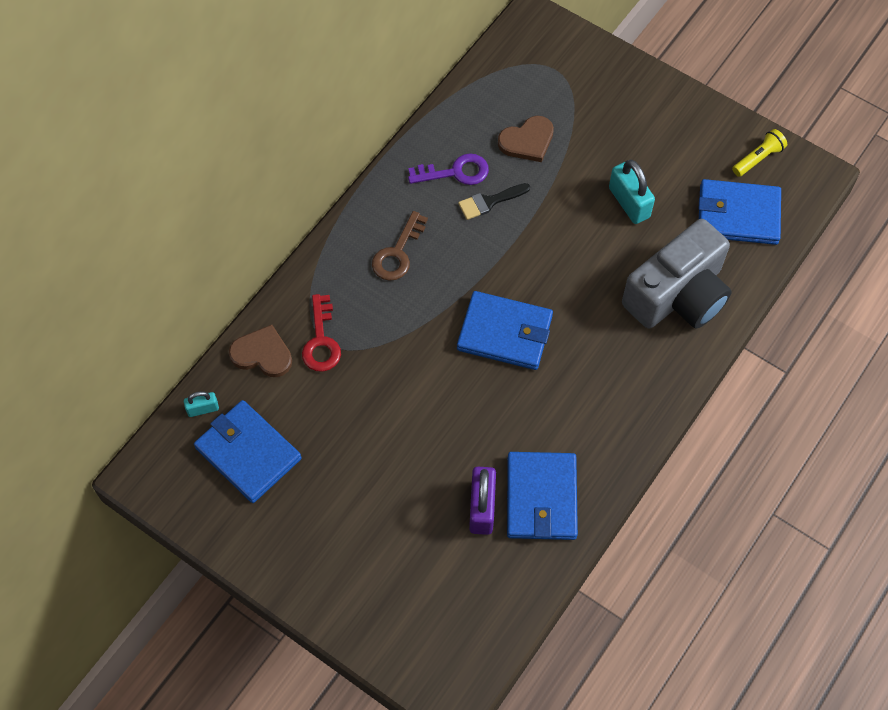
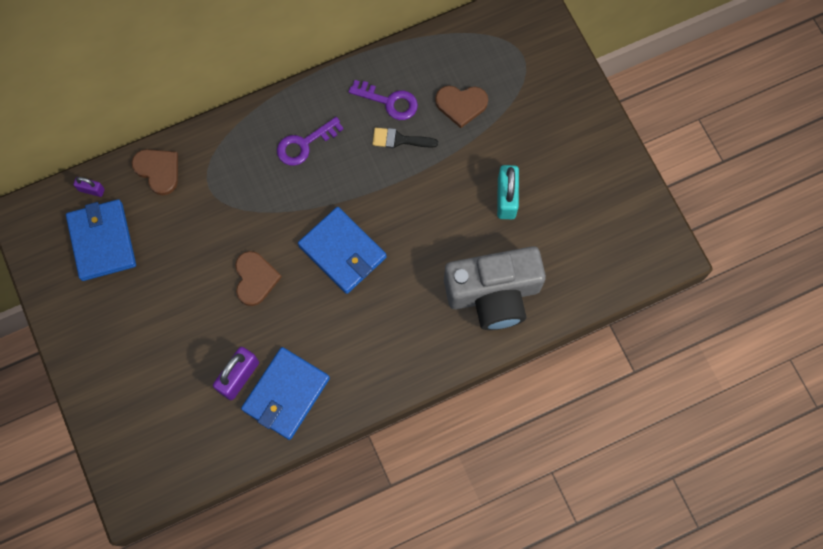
camera: 30 degrees right, 10 degrees up
turquoise padlock [184,391,219,417] -> purple padlock [73,177,105,197]
red key [302,294,341,372] -> none
brown key [372,211,428,281] -> purple key [277,117,344,166]
blue wallet [699,179,781,245] -> none
yellow flashlight [732,129,787,177] -> none
none -> brown heart [235,251,282,306]

